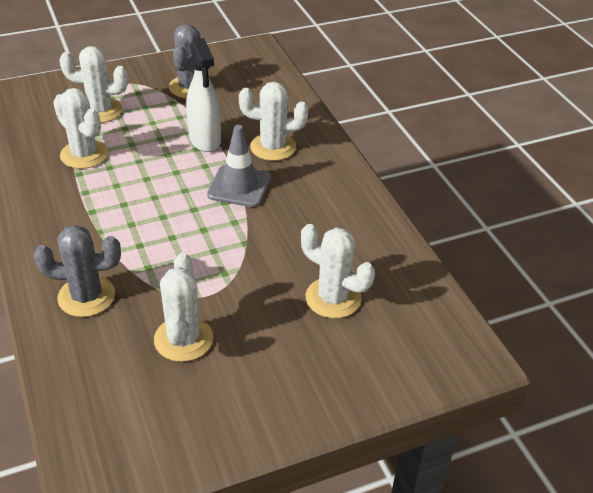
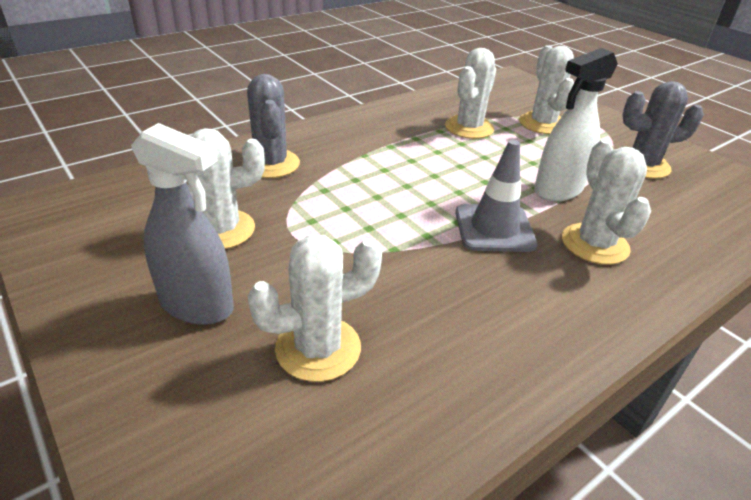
camera: 75 degrees right, 5 degrees down
white cactus [301,224,375,318] -> white cactus turned 45 degrees clockwise [247,235,382,382]
none -> grey spray bottle [131,123,234,325]

